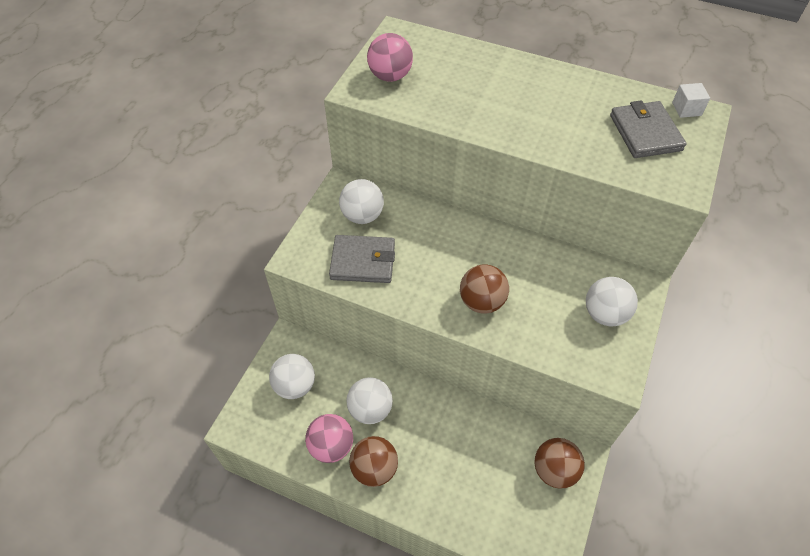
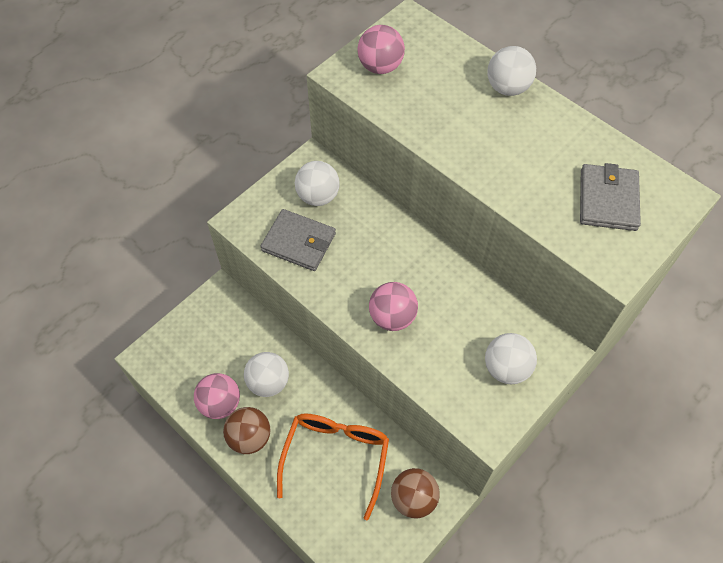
camera: 20 degrees right, 5 degrees up
white ball [269,354,315,399] -> white ball moved to [487,46,536,96]
brown ball [460,265,509,313] -> pink ball [369,282,418,331]
white cube [672,83,710,118] -> none
none -> orange glasses [277,413,389,520]

